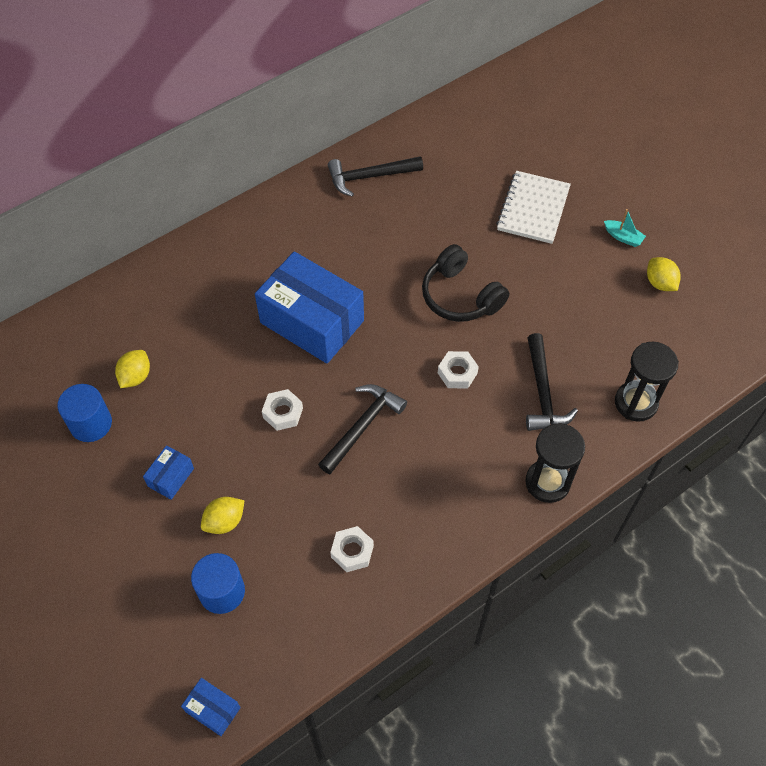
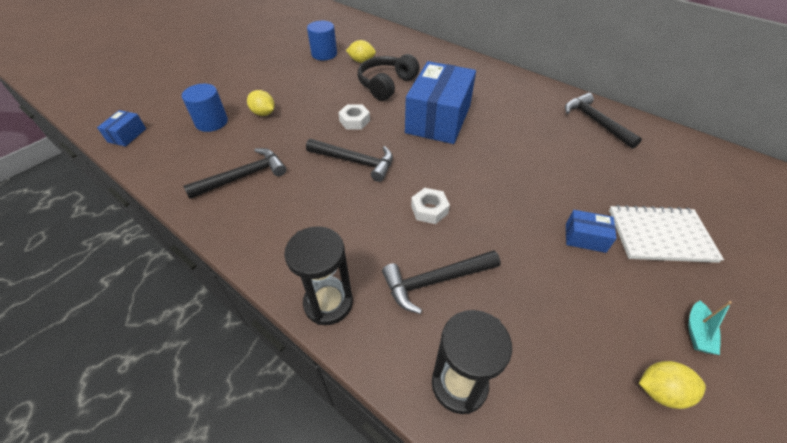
camera: 75 degrees right, 10 degrees down
blue box [143,445,194,500] -> blue box moved to [566,210,617,253]
white nut [330,526,374,572] -> black hammer [183,148,286,199]
black headphones [422,244,509,322] -> black headphones moved to [358,54,420,101]
yellow lemon [647,257,681,291] -> yellow lemon turned 45 degrees clockwise [639,361,706,409]

